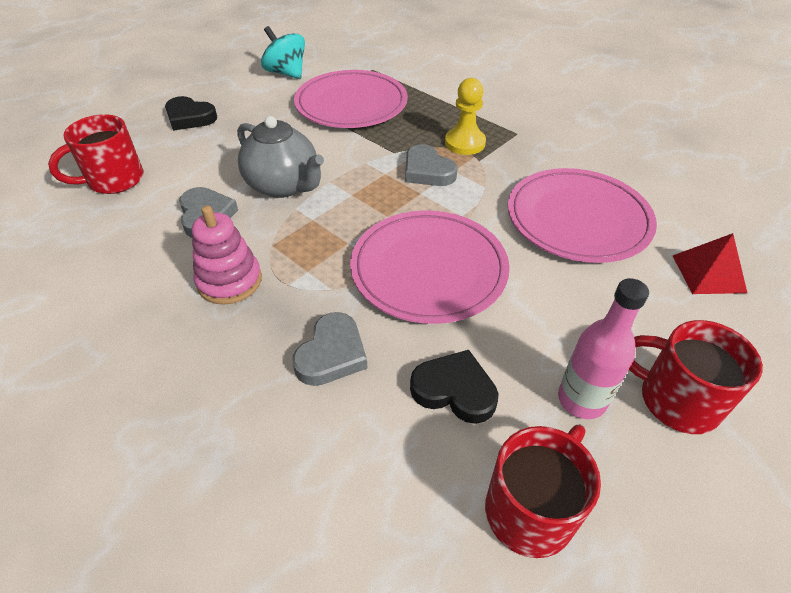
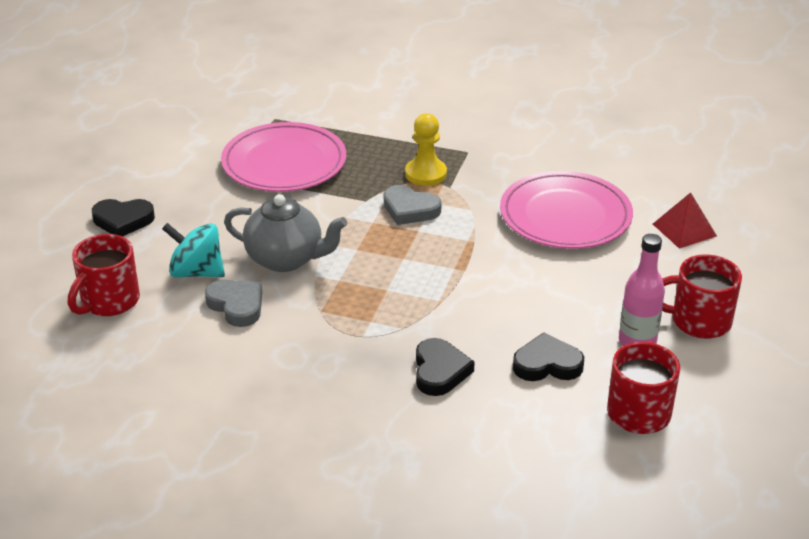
camera: 25 degrees left, 10 degrees down
pink stacking toy [192,206,262,305] -> none
turquoise spinning top [261,26,305,79] -> turquoise spinning top moved to [162,223,225,278]
grey heart [292,312,368,386] -> black heart [416,338,475,396]
pink plate [350,210,510,324] -> none

